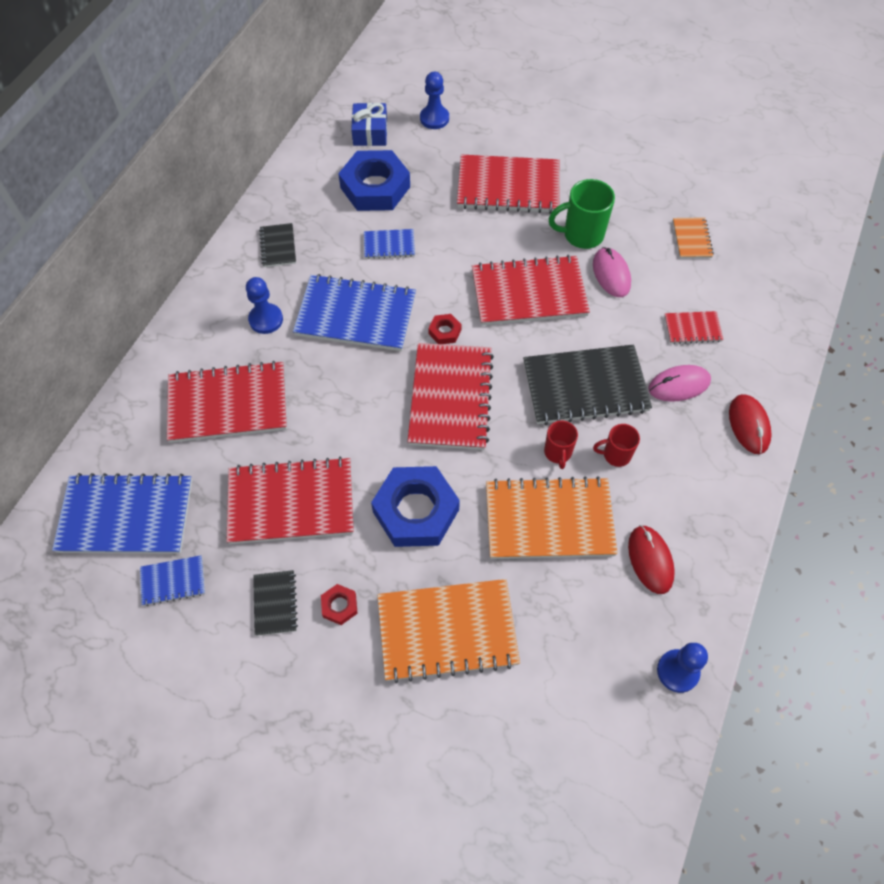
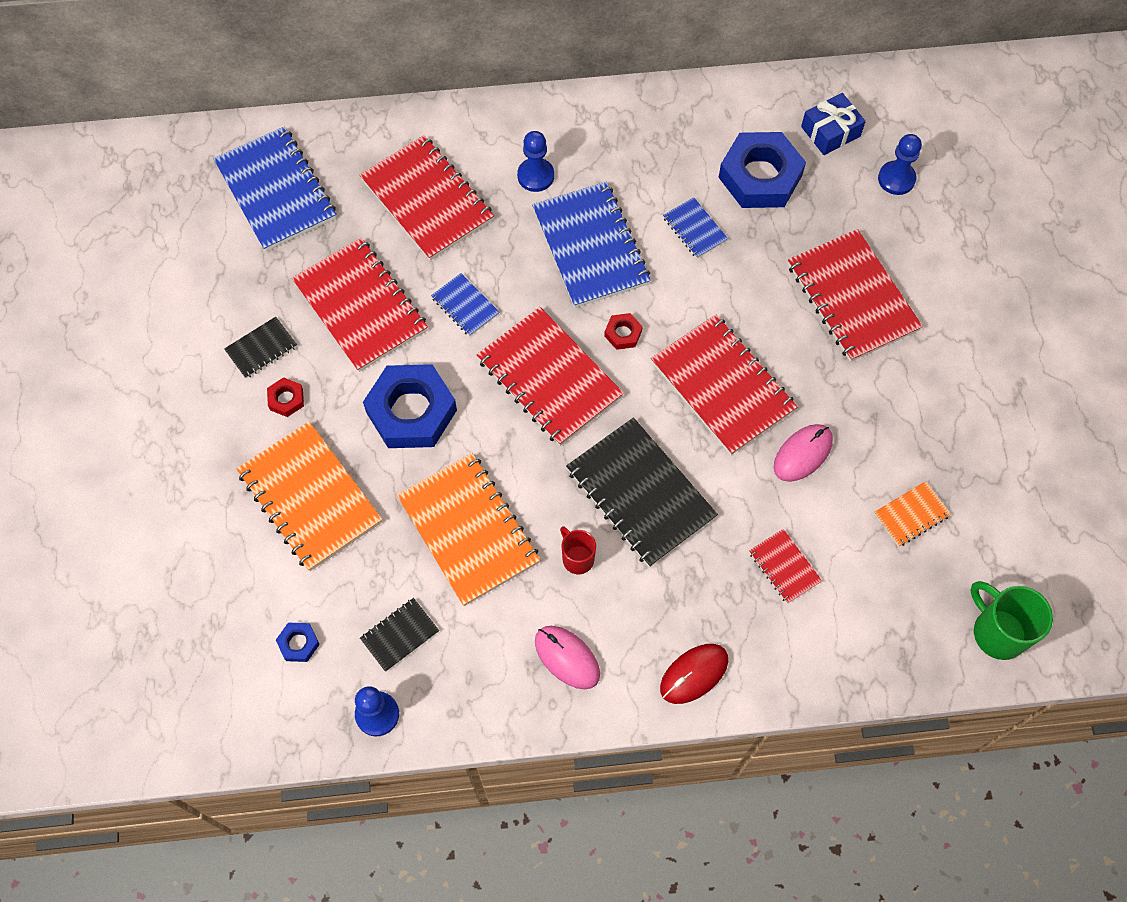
camera: 60 degrees right, 5 degrees up
blue notebook [140,555,205,606] -> blue notebook moved to [431,273,499,336]
black notebook [259,223,296,267] -> black notebook moved to [360,598,439,672]
red notebook [407,343,494,450] -> red notebook turned 75 degrees clockwise [477,307,624,446]
red mug [544,420,578,469] -> none
green mug [549,179,615,249] -> green mug moved to [970,581,1053,660]
red mouse [628,525,675,594] -> none
pink mouse [648,365,711,402] -> pink mouse moved to [535,626,600,689]
none -> blue nut [276,623,320,662]

